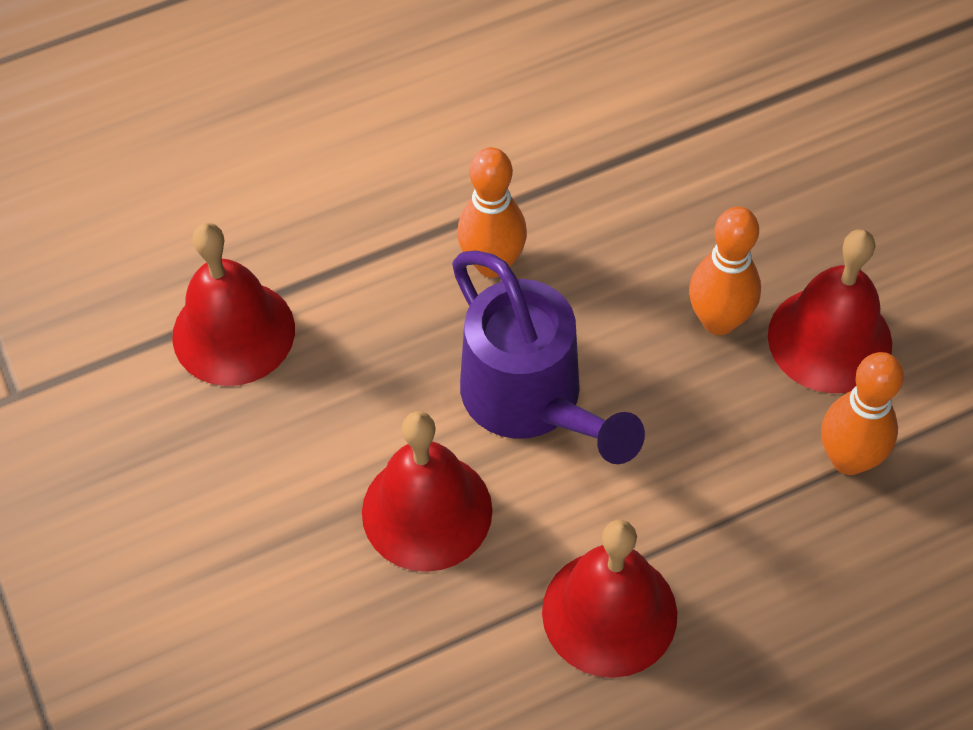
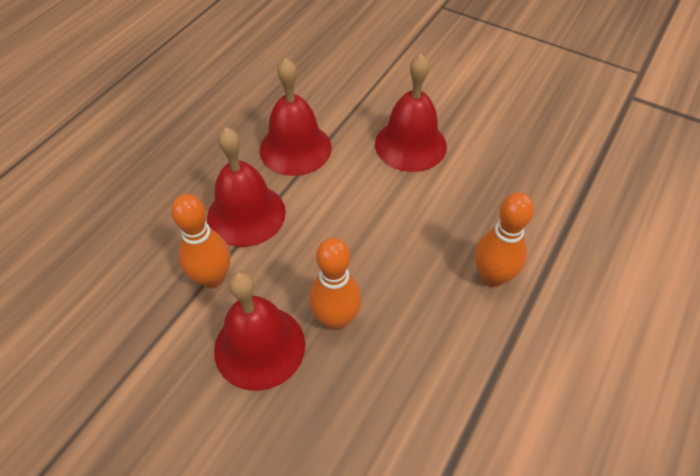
camera: 145 degrees right, 5 degrees down
red bell [172,223,295,386] -> red bell moved to [207,127,286,247]
purple watering can [452,250,645,464] -> none

